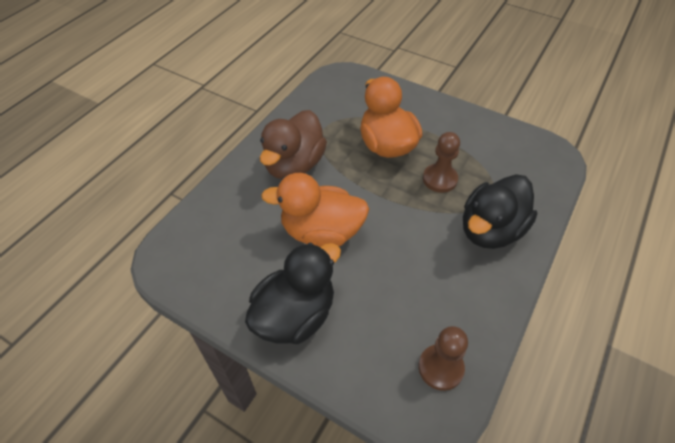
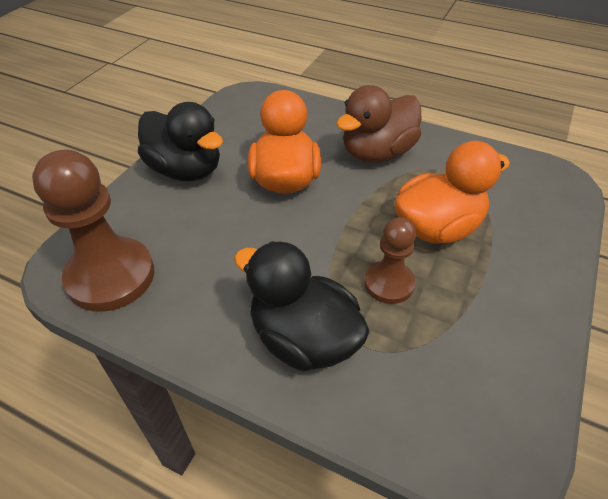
camera: 85 degrees right, 5 degrees down
brown duck [260,110,327,179] -> brown duck turned 60 degrees counterclockwise [336,85,421,163]
brown pawn [418,326,468,391] -> brown pawn [32,150,154,312], size x1.74

